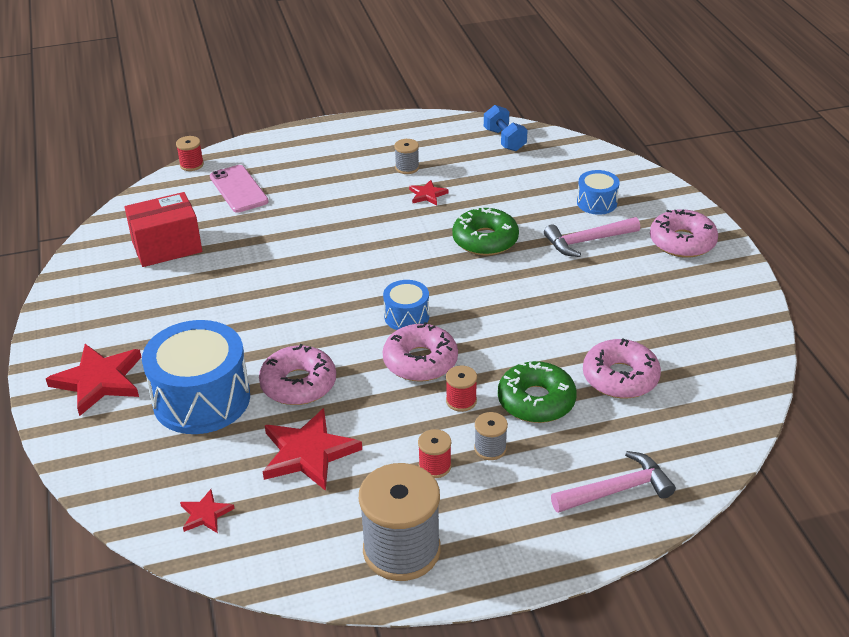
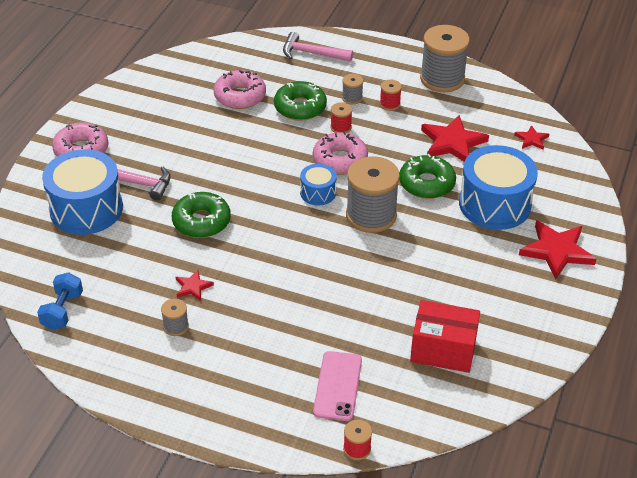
camera: 145 degrees left, 5 degrees up
pink donut [259,344,336,405] -> green donut [400,154,456,199]
blue drum [577,170,620,215] -> blue drum [42,149,123,235], size x1.98
none -> grey spool [346,156,400,233]

